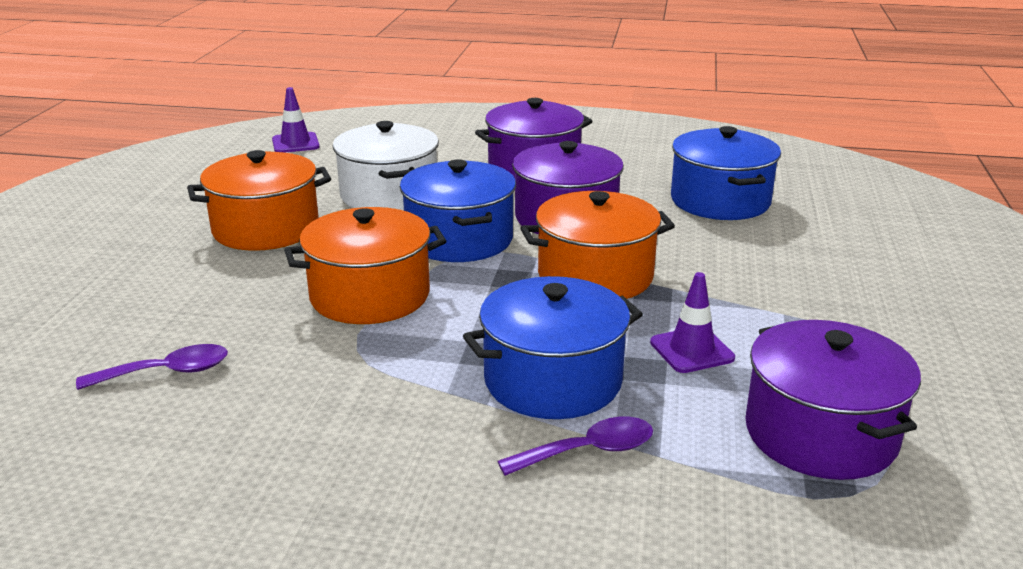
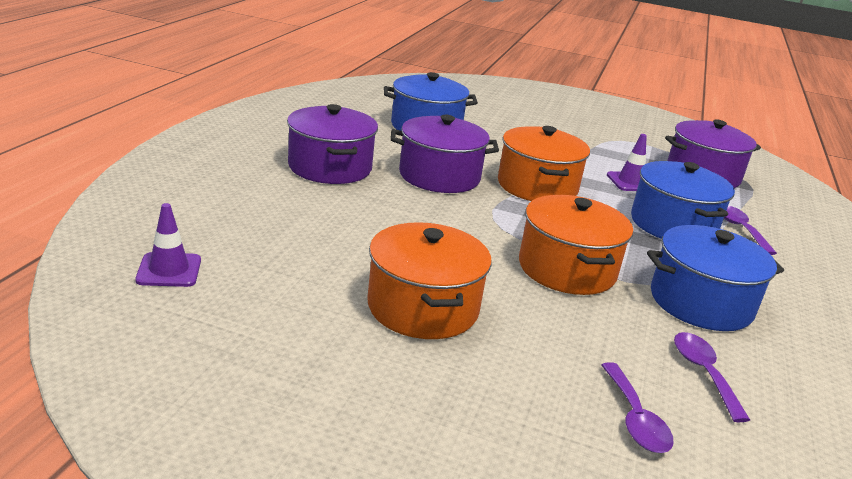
camera: 85 degrees left, 0 degrees up
white pot [333,121,439,211] -> none
blue pot [400,159,516,262] -> blue pot moved to [647,225,784,331]
none -> purple spoon [602,362,674,453]

